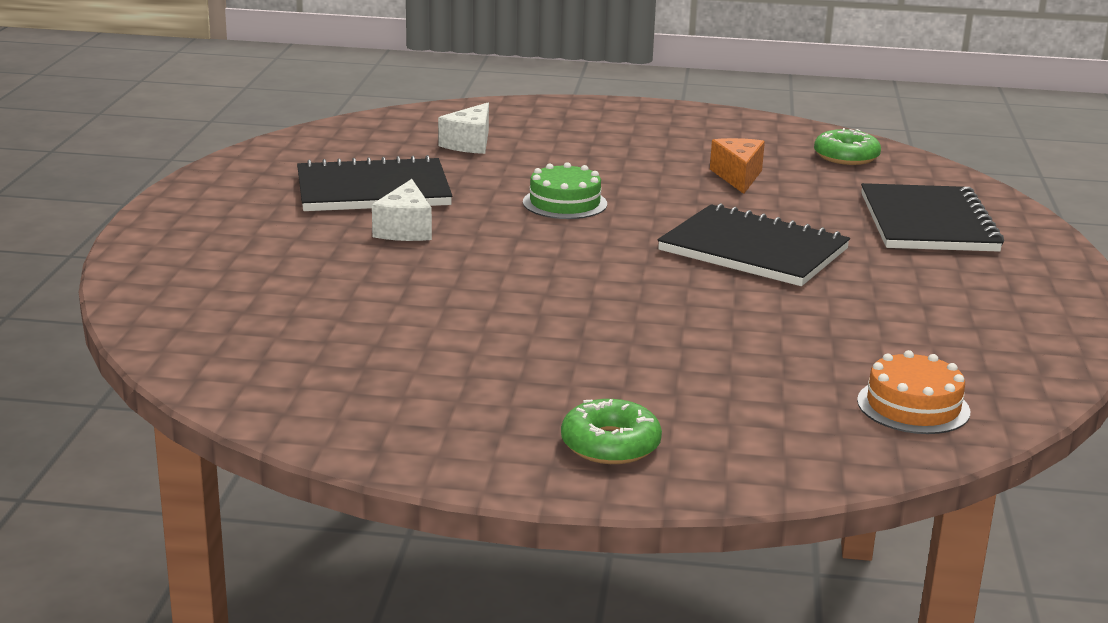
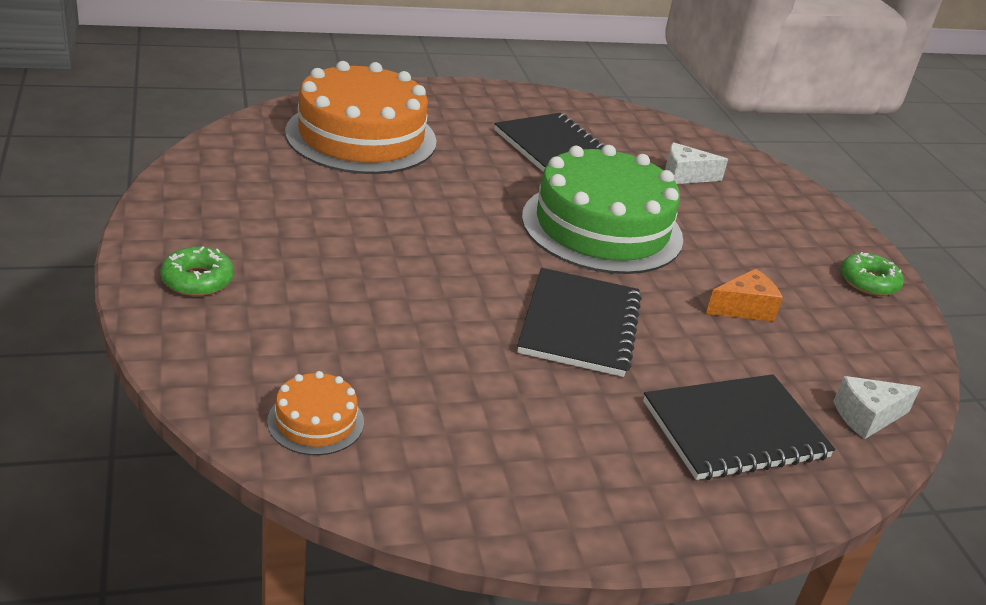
camera: 65 degrees right, 10 degrees up
white cheese [372,179,432,241] -> white cheese moved to [834,376,921,439]
green cake [523,162,607,219] -> green cake [522,145,683,274], size x2.31
green donut [814,128,881,165] -> green donut moved to [841,252,904,296]
none -> orange cake [285,61,437,174]

